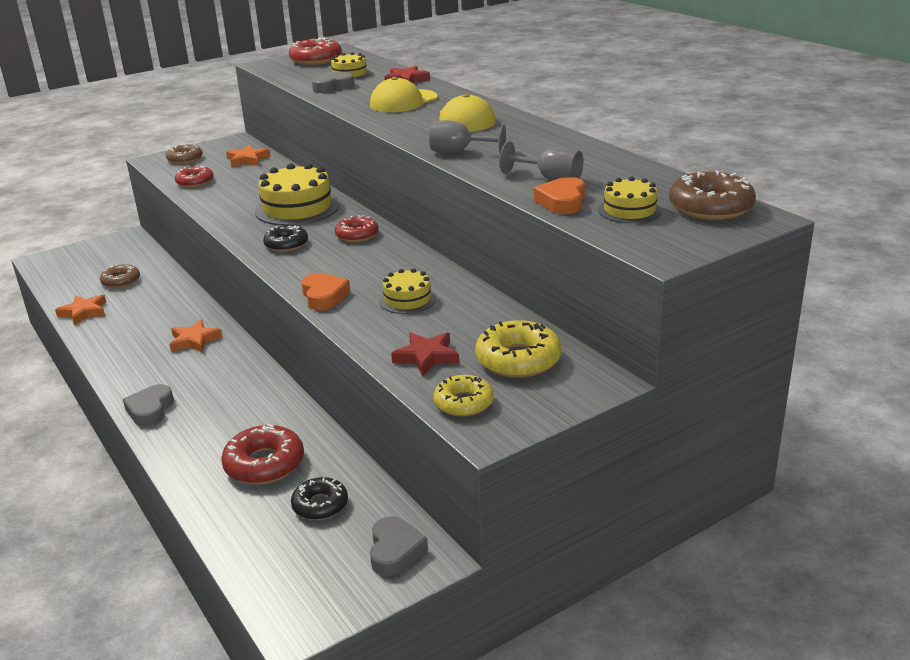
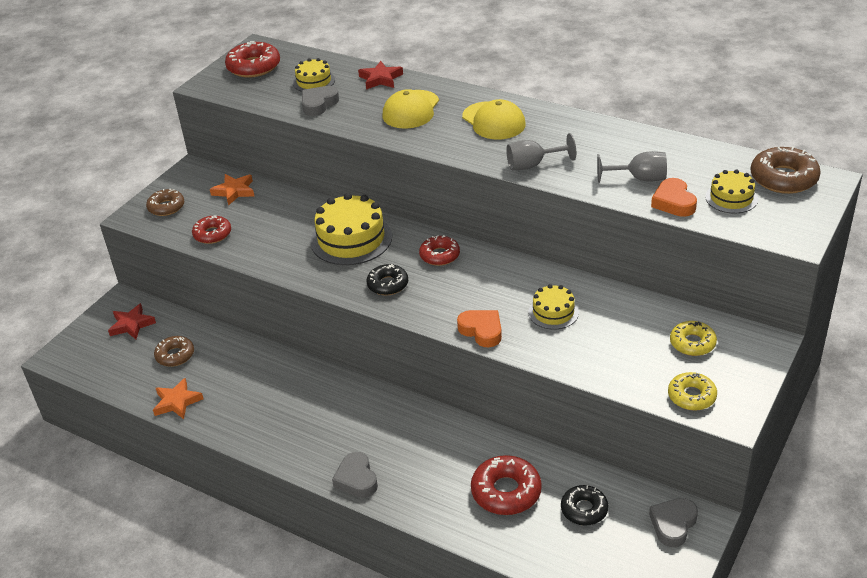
camera: 25 degrees left, 10 degrees up
orange star [169,319,223,353] -> none
grey heart [370,516,428,576] -> grey heart turned 120 degrees counterclockwise [649,498,698,547]
red star [391,332,459,376] -> red star moved to [108,303,156,339]
yellow donut [475,320,561,378] -> yellow donut [670,321,717,356], size x0.66

